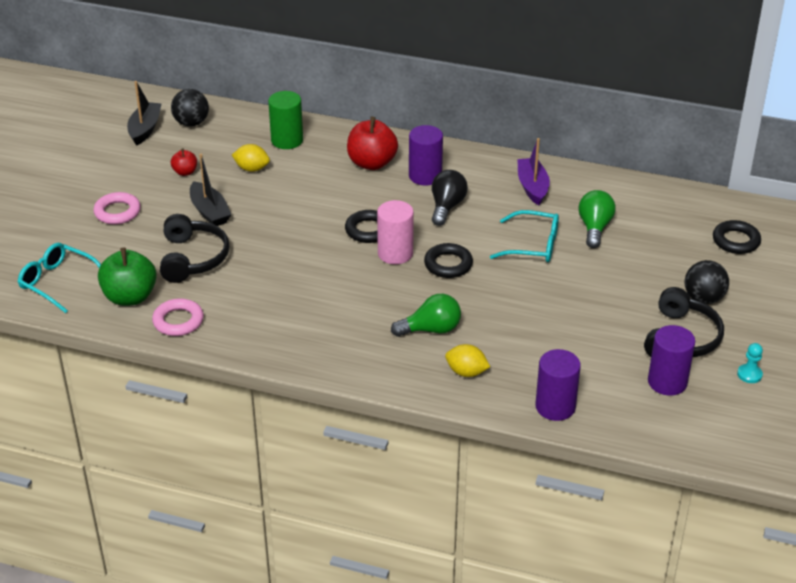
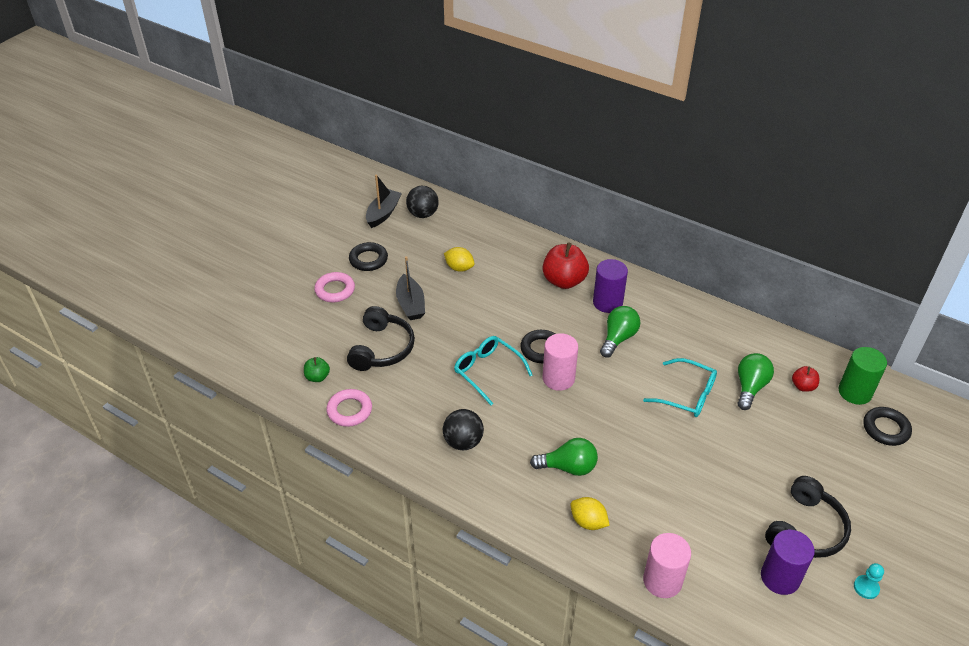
camera: 15 degrees right, 5 degrees up
turquoise glasses [18,243,101,313] -> turquoise glasses moved to [454,336,533,405]
green apple [98,248,157,306] -> green apple [304,357,330,382], size x0.51
red apple [171,149,197,176] -> red apple moved to [792,366,820,392]
green cylinder [268,91,303,149] -> green cylinder moved to [838,347,887,405]
black ring [424,243,473,278] -> black ring moved to [349,242,388,271]
black light bulb [432,170,468,226] -> green light bulb [600,306,641,358]
purple boat [517,138,550,205] -> none
purple cylinder [535,349,581,421] -> pink cylinder [643,533,691,598]
black ball [685,260,729,304] -> black ball moved to [442,409,484,450]

